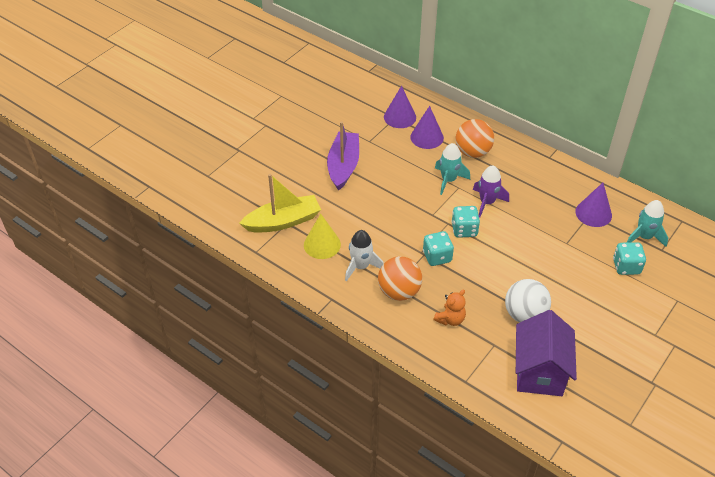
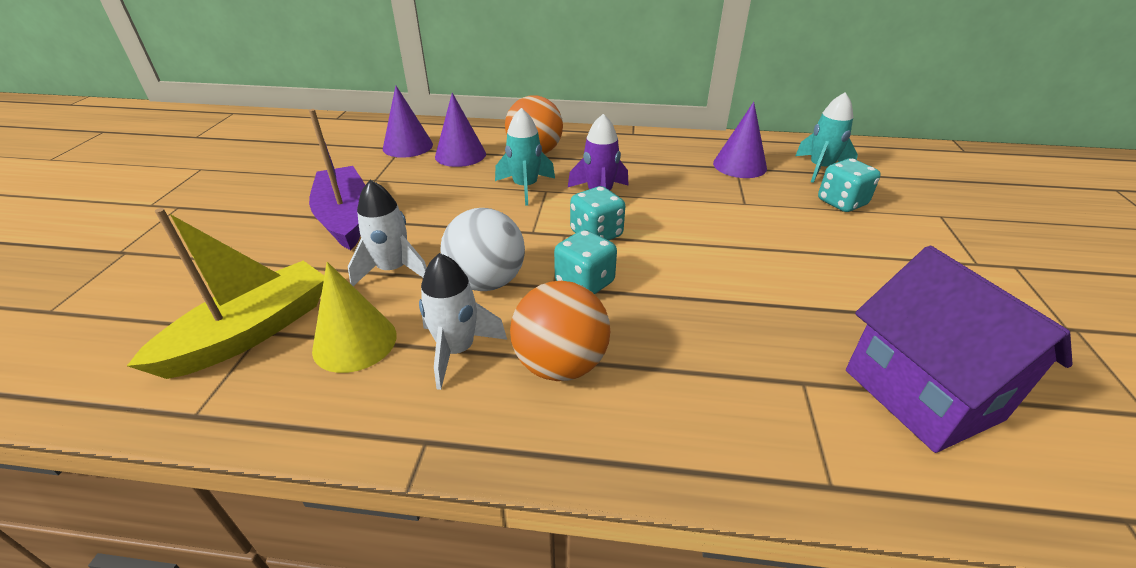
camera: 30 degrees left, 10 degrees down
orange teddy bear [433,289,466,326] -> none
white ball [505,279,551,322] -> white ball moved to [440,208,525,291]
none -> white rocket [348,180,427,286]

